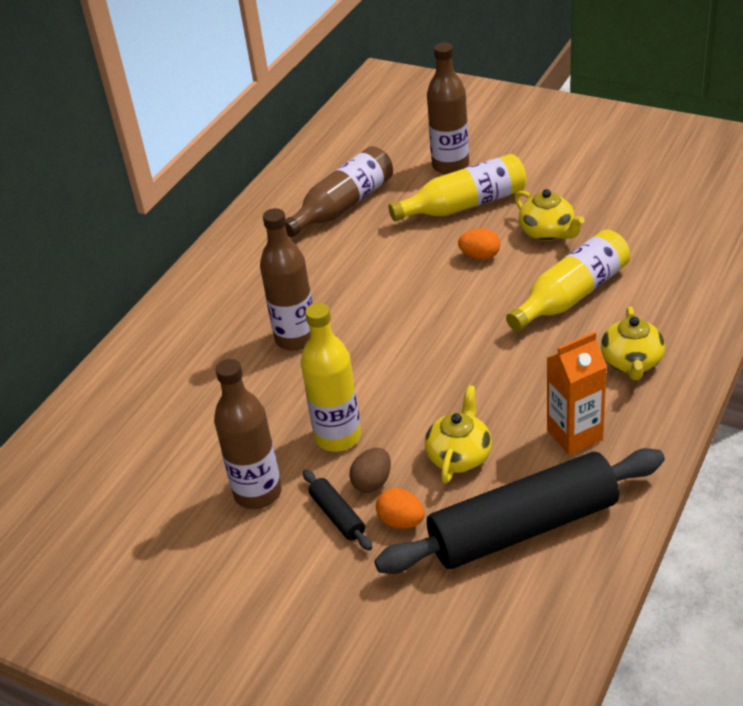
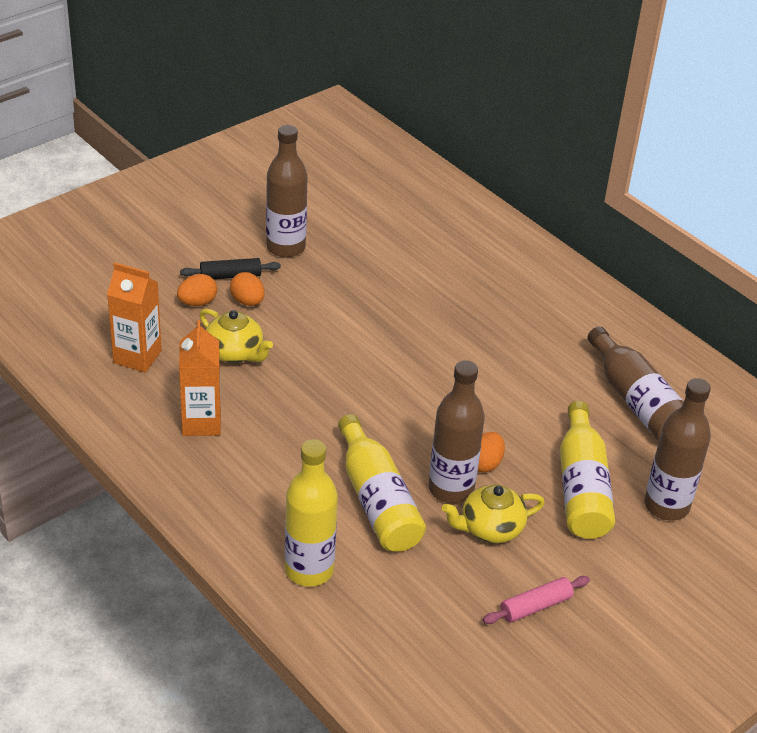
camera: 105 degrees right, 0 degrees up
brown bottle [260,208,313,351] -> brown bottle moved to [428,360,485,504]
yellow bottle [301,303,361,452] -> yellow bottle moved to [285,439,338,587]
brown egg [349,448,391,493] -> orange egg [230,272,265,306]
black rolling pin [374,448,665,574] -> orange carton [107,262,162,373]
yellow teapot [601,306,665,380] -> none
none -> pink rolling pin [483,576,590,624]

